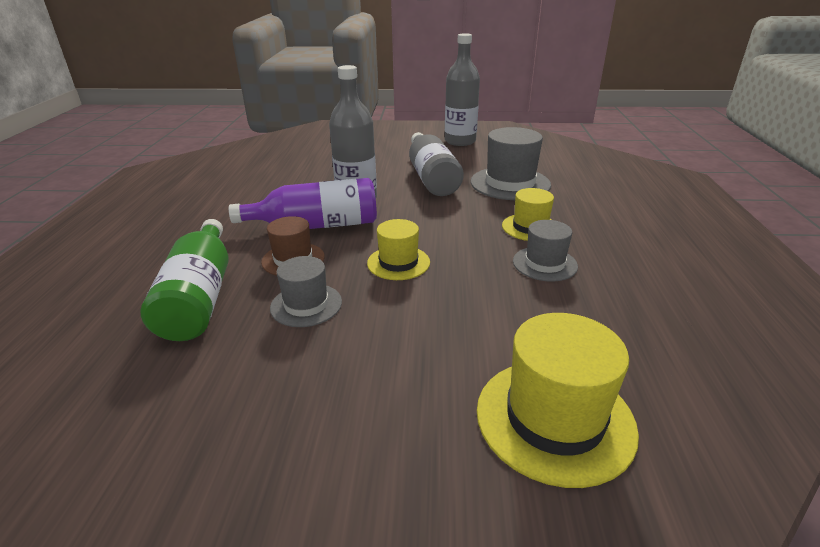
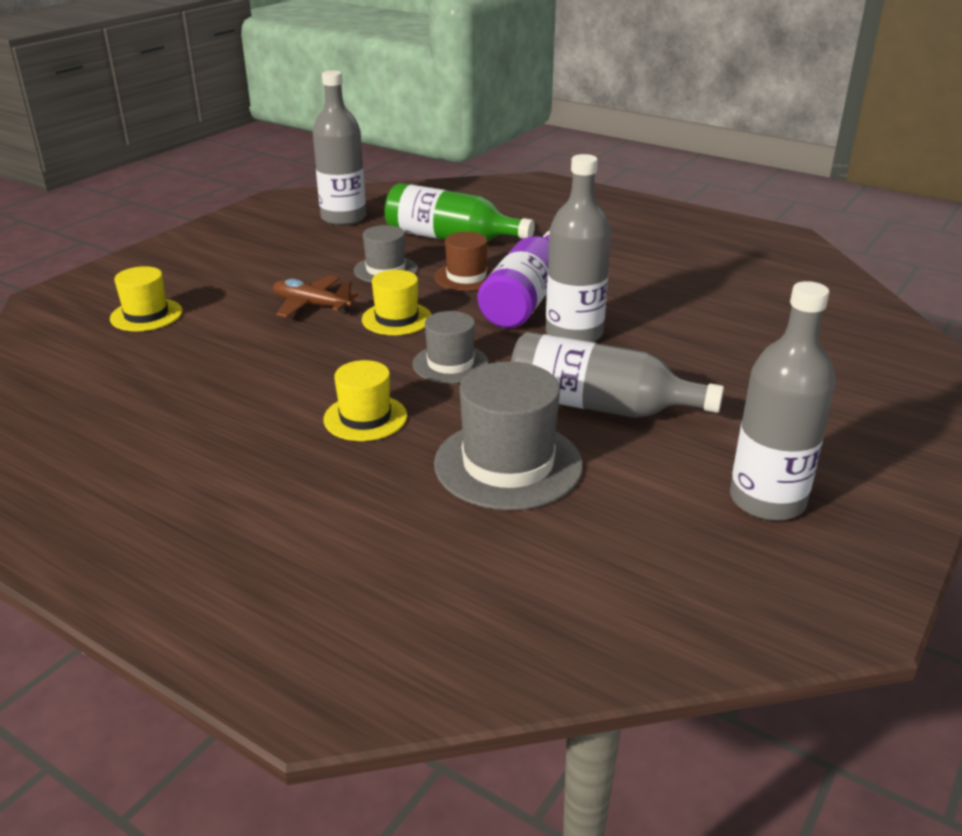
camera: 120 degrees right, 0 degrees up
yellow hat [477,313,639,488] -> yellow hat [110,266,182,331], size x0.60
grey hat [513,220,578,282] -> grey hat moved to [412,311,489,383]
none -> brown plane [273,275,358,318]
none -> grey bottle [313,70,366,226]

